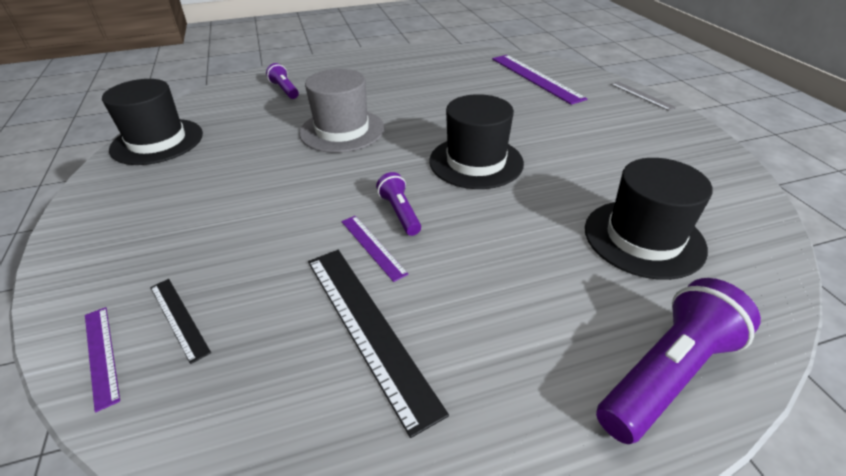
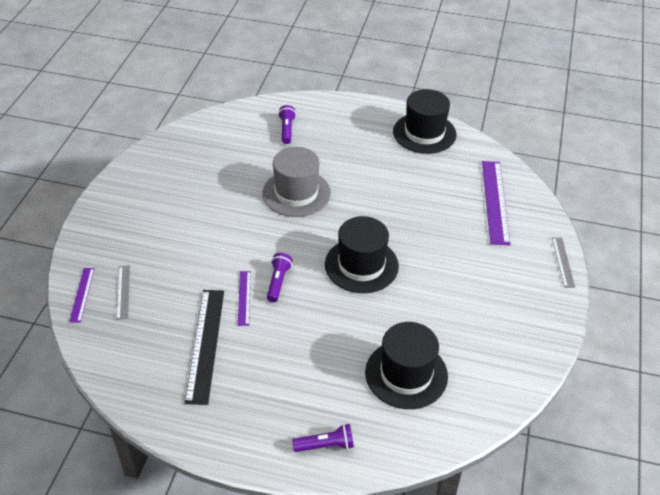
camera: 30 degrees right, 5 degrees up
black hat [102,79,203,165] -> black hat moved to [393,89,456,154]
black ruler [150,279,211,364] -> grey ruler [116,265,130,320]
purple flashlight [596,278,761,444] -> purple flashlight [292,424,354,452], size x0.55

